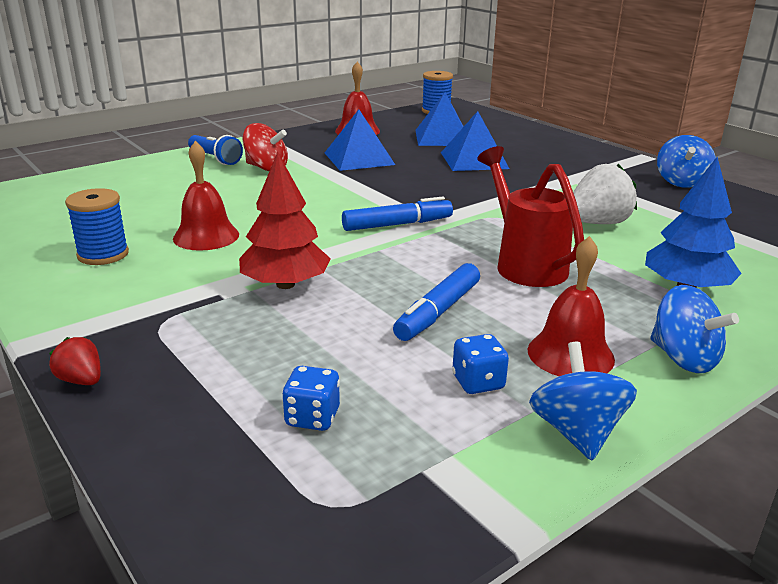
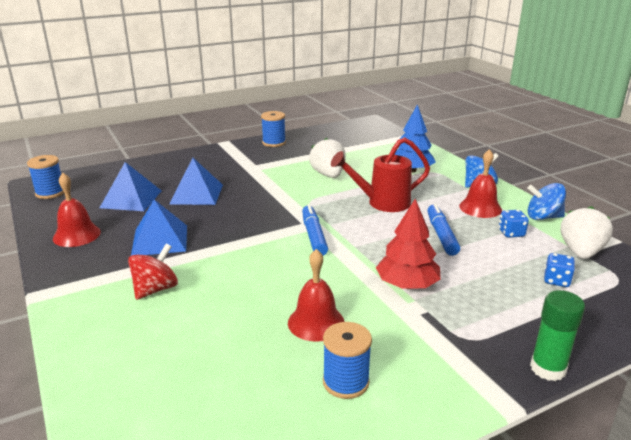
camera: 80 degrees left, 0 degrees up
red strawberry [49,337,101,385] -> green glue stick [530,290,585,381]
blue flashlight [188,135,243,165] -> none
blue marker [393,263,480,341] -> blue marker turned 135 degrees counterclockwise [427,203,460,256]
blue spinning top [657,135,716,188] -> blue spool [261,111,286,147]
none -> white strawberry [561,206,613,259]

